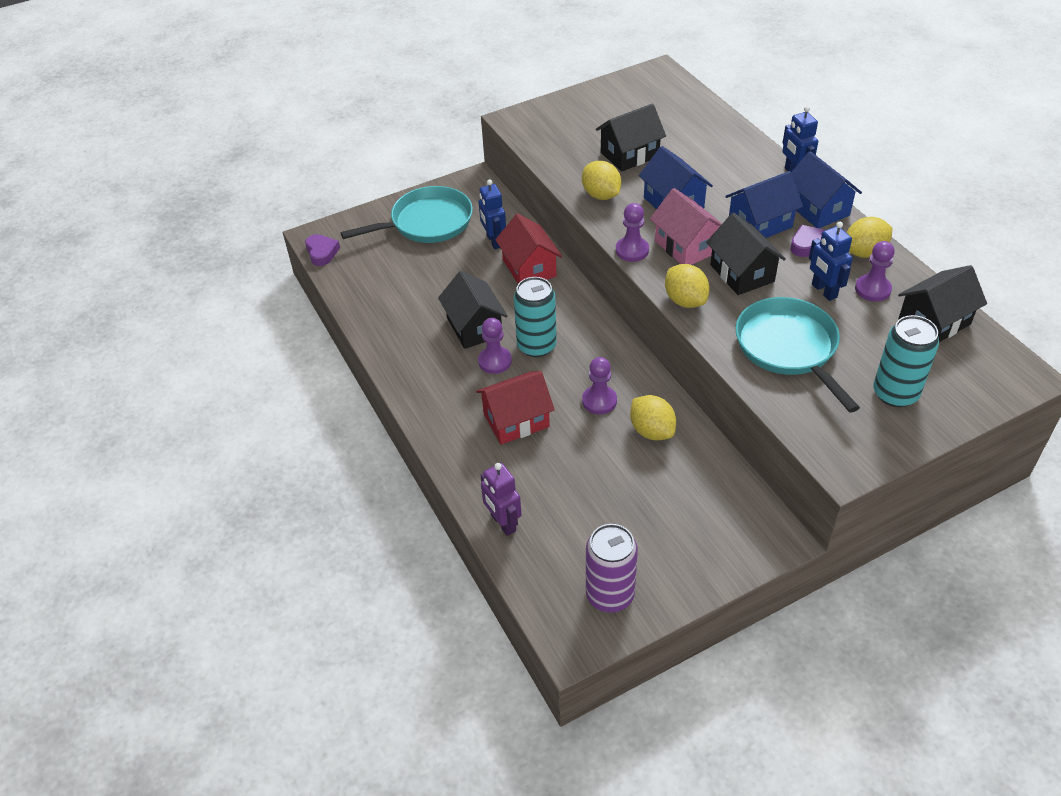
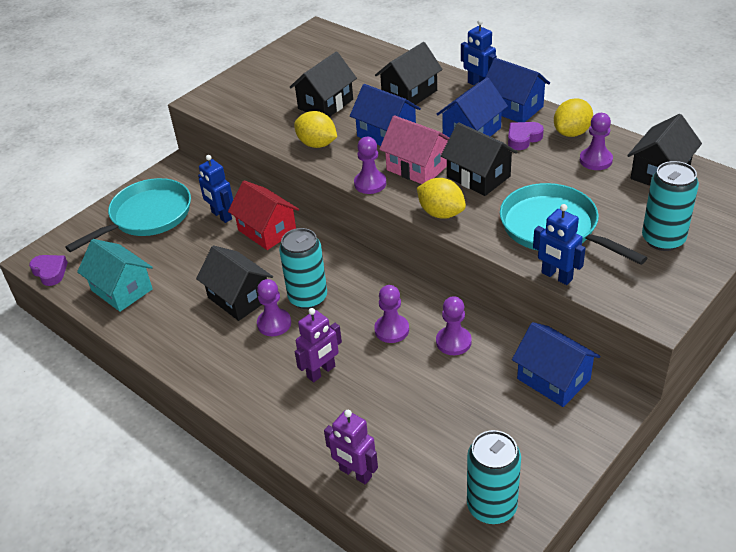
camera: 20 degrees left, 5 degrees down
red house [476,371,555,445] -> purple robot [295,308,342,382]
purple can [586,524,638,613] -> turquoise can [467,430,521,524]
yellow lemon [630,395,676,440] -> purple pawn [436,296,472,355]
blue robot [809,222,853,301] -> blue robot moved to [533,204,586,285]
none -> turquoise house [77,239,153,312]
none -> black house [375,42,443,105]
none -> blue house [512,322,600,407]

